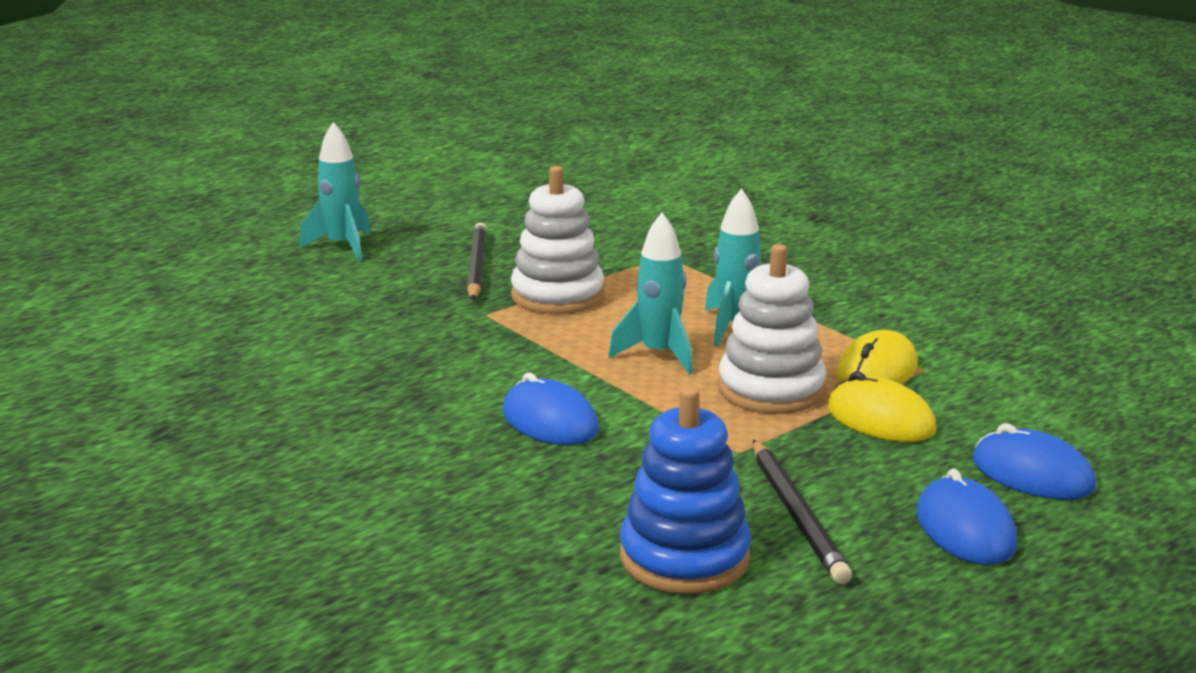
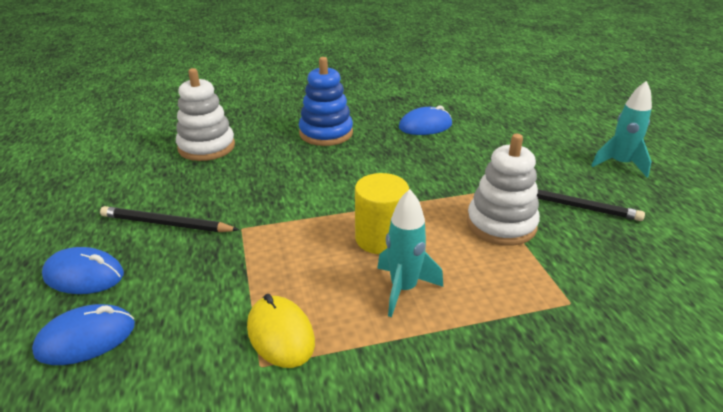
camera: 115 degrees right, 10 degrees up
blue mouse [503,372,599,445] -> blue mouse moved to [399,105,452,135]
turquoise rocket [608,213,693,375] -> yellow cylinder [355,173,409,254]
blue stacking toy [620,387,751,594] -> blue stacking toy moved to [299,57,353,146]
white stacking toy [718,244,826,414] -> white stacking toy moved to [176,68,235,161]
yellow mouse [828,372,936,442] -> none

